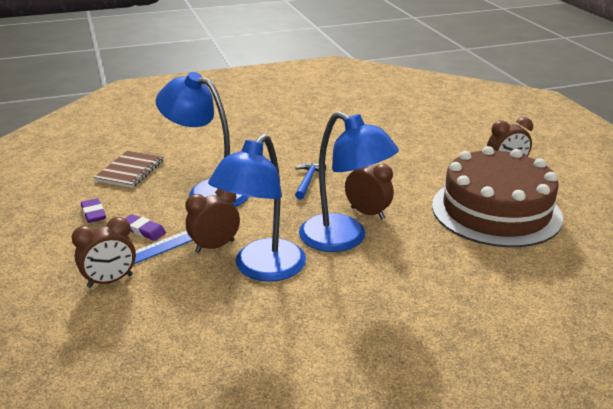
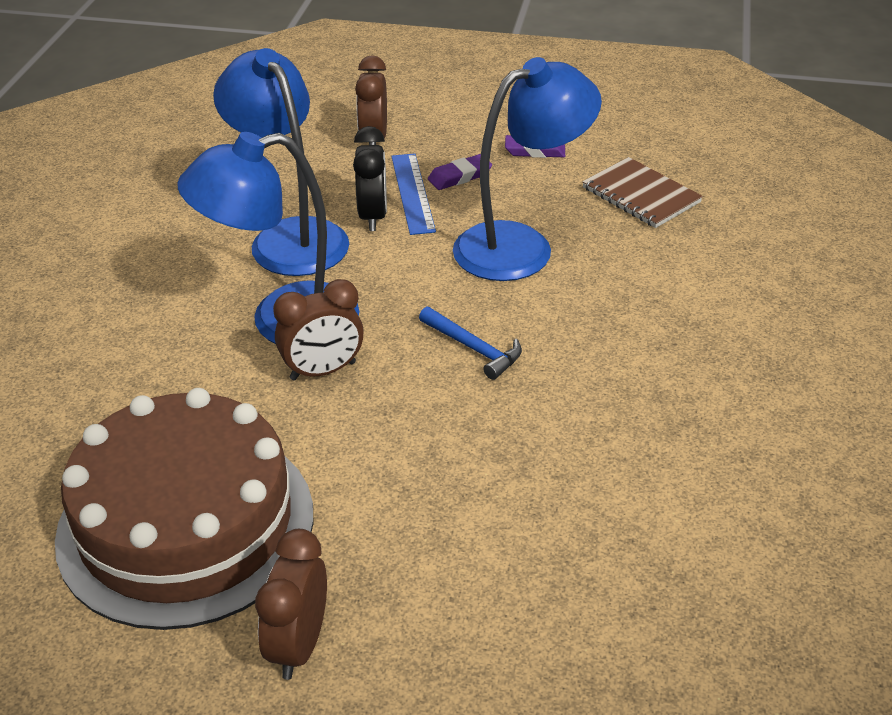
camera: 120 degrees right, 10 degrees up
brown clock [185,189,240,253] -> black clock [353,126,387,231]

